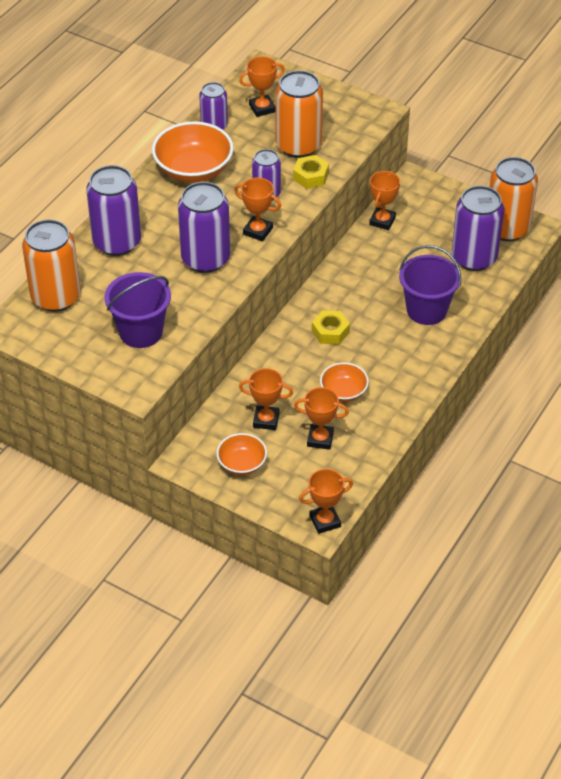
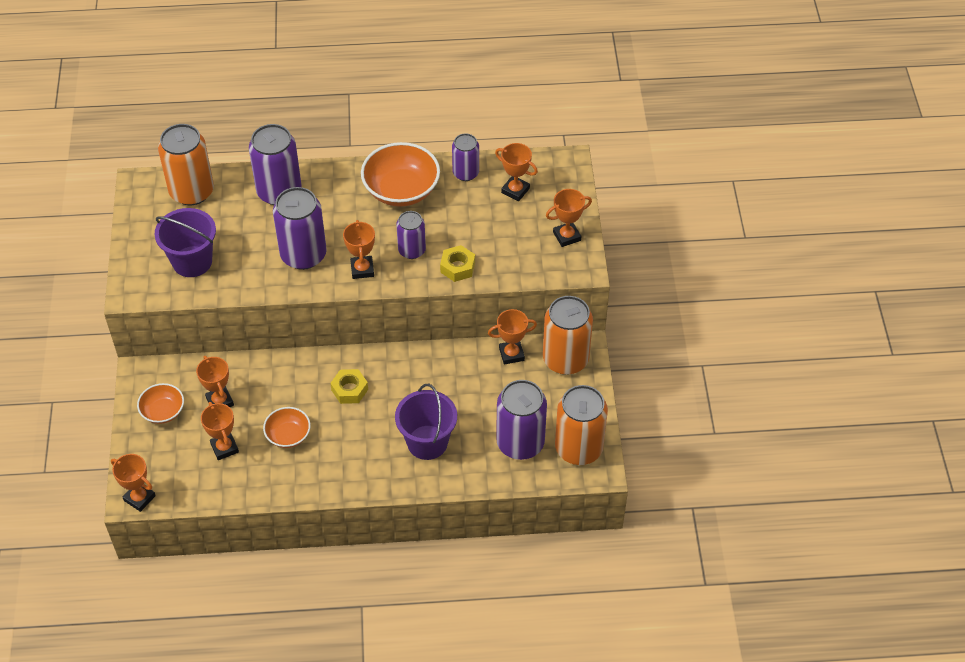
camera: 55 degrees right, 5 degrees up
orange can [275,70,323,158] -> orange can moved to [543,296,593,375]
none -> orange trophy [546,189,592,247]

